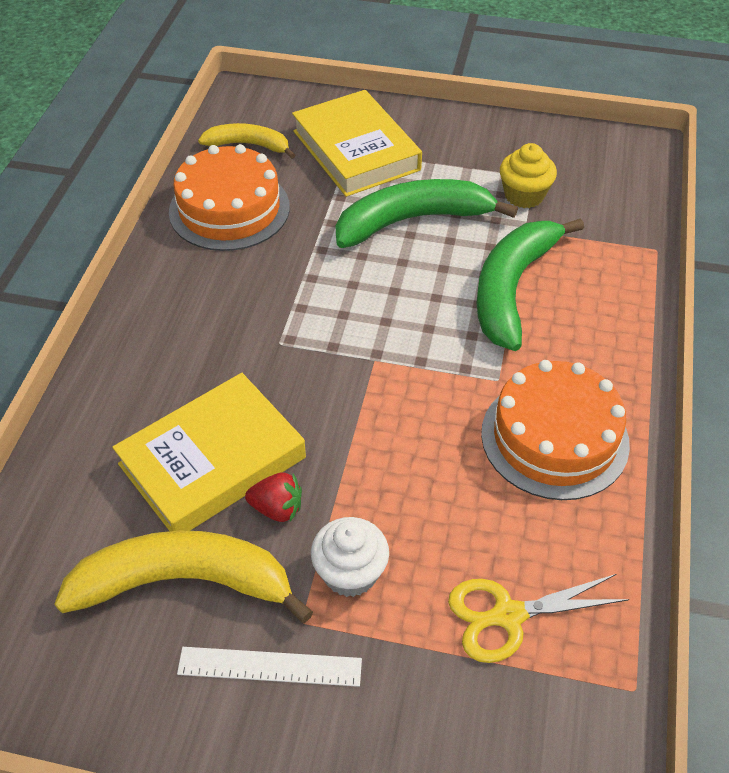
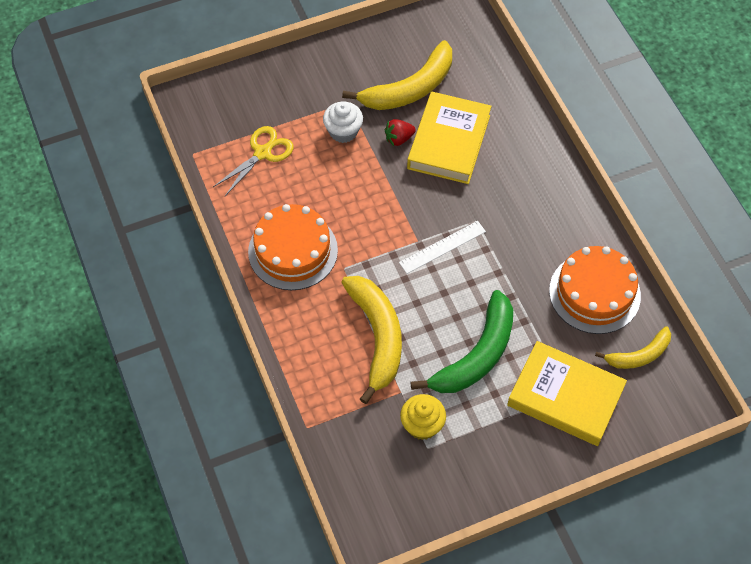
camera: 145 degrees right, 10 degrees up
white ruler [177,647,362,687] -> white ruler moved to [399,221,486,274]
green banana [477,218,584,351] -> yellow banana [341,276,402,404]

